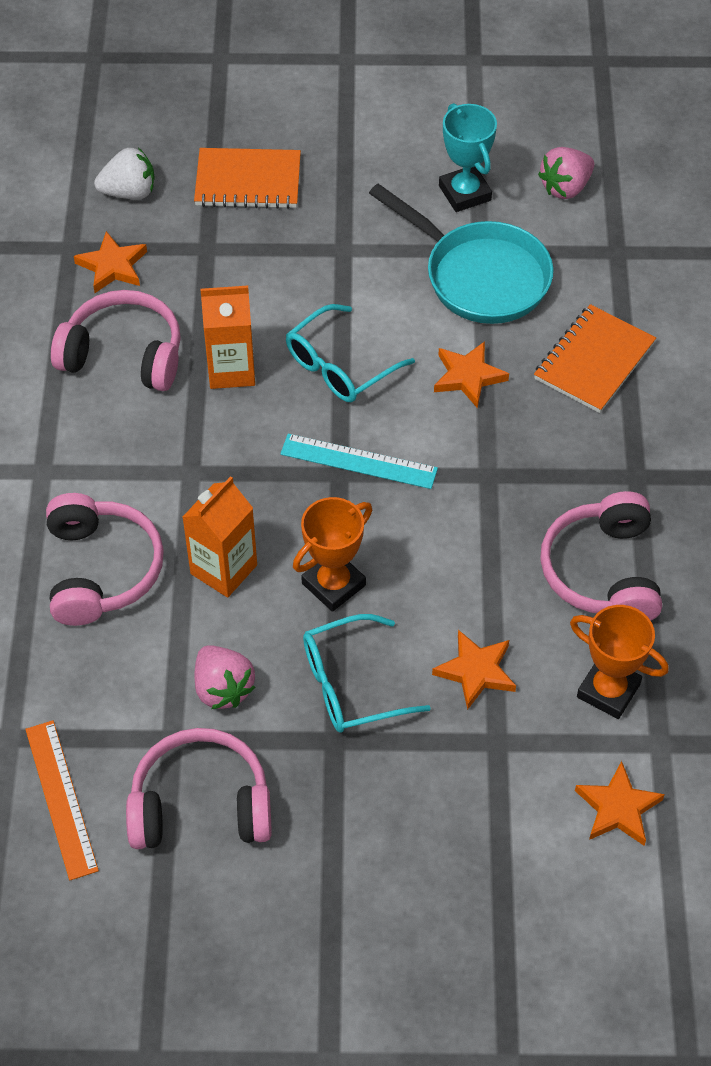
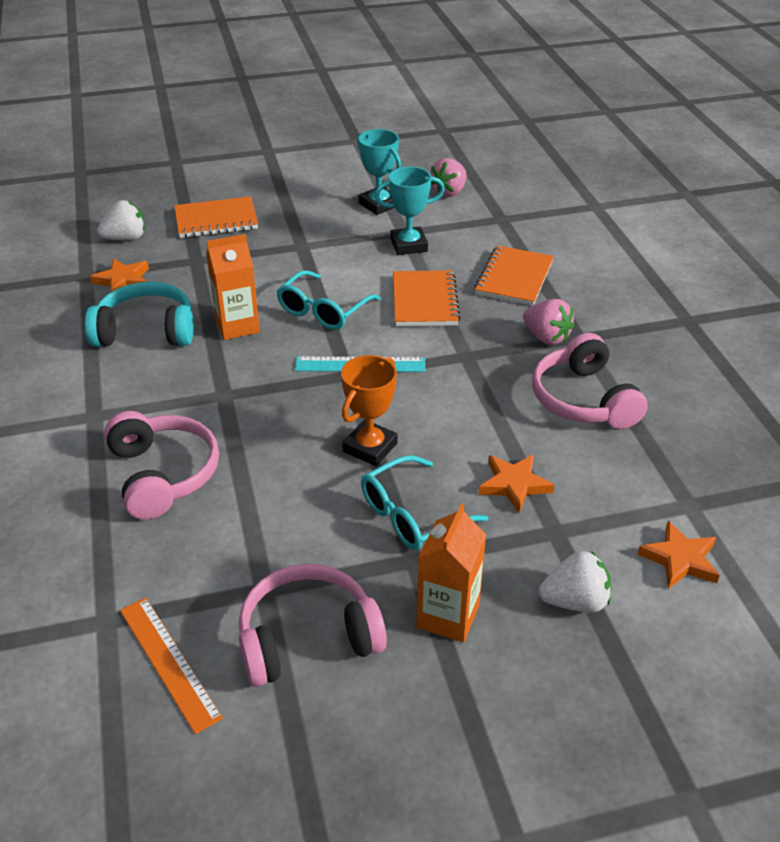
camera: 15 degrees left, 15 degrees down
pink headphones [51,290,181,391] -> turquoise headphones [85,282,194,346]
orange carton [182,476,257,598] -> orange carton moved to [417,503,486,643]
pink strawberry [195,645,256,709] -> pink strawberry moved to [523,299,574,345]
turquoise pan [369,183,554,324] -> turquoise trophy [374,166,445,255]
orange star [434,341,509,408] -> orange notebook [393,270,461,326]
orange trophy [570,605,669,719] -> none
none -> white strawberry [539,551,611,613]

